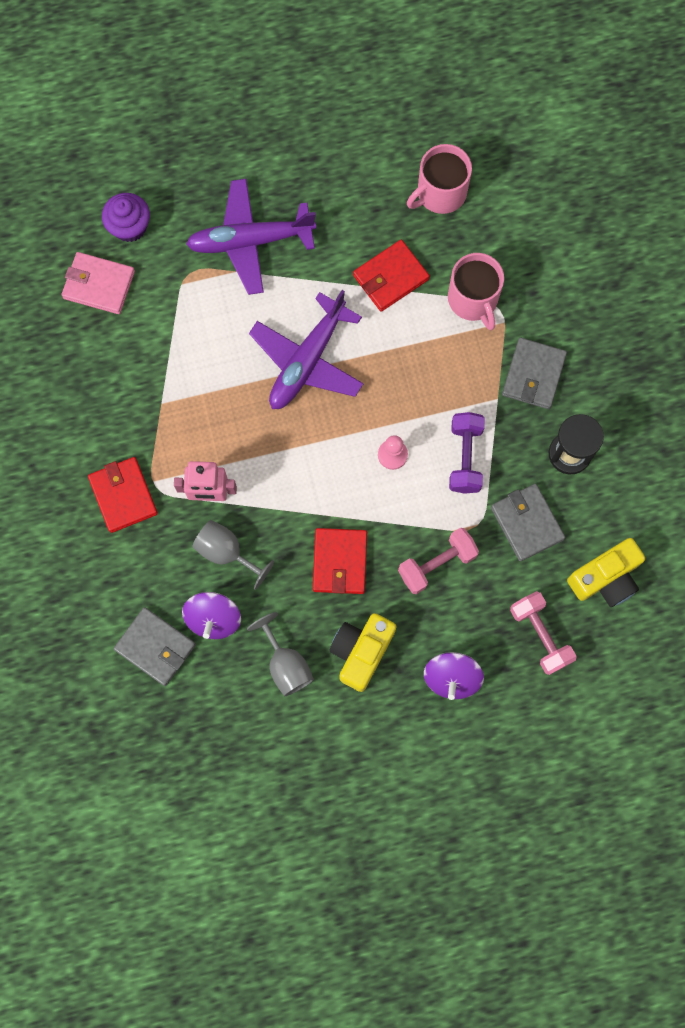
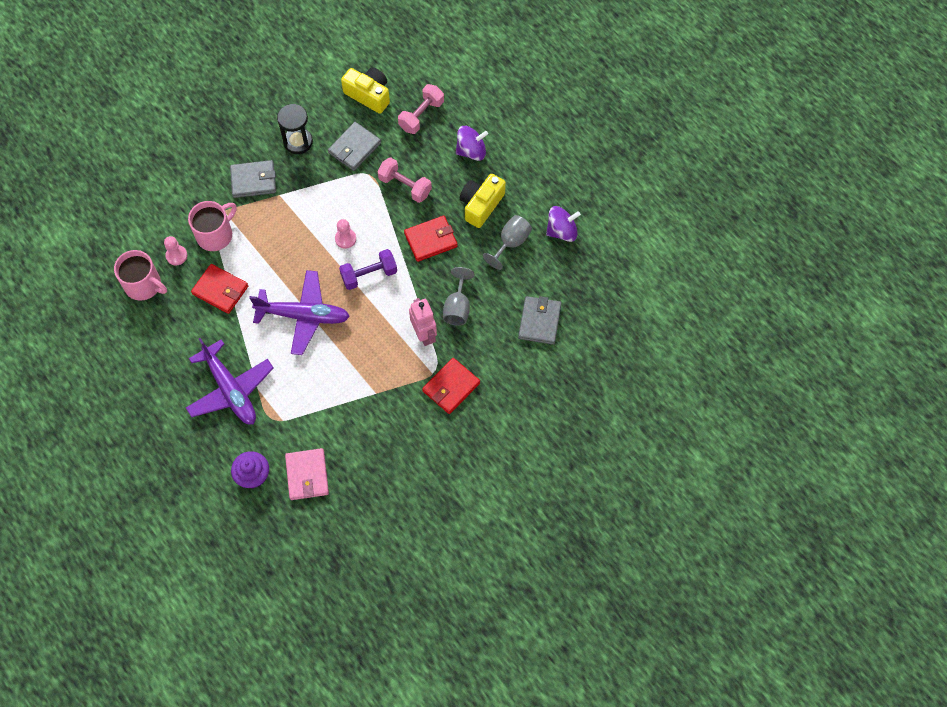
camera: 115 degrees left, 10 degrees down
purple spinning top [182,592,241,639] -> purple spinning top moved to [546,206,581,242]
yellow camera [330,613,396,692] -> yellow camera turned 120 degrees clockwise [460,174,506,228]
purple dumbbell [449,412,485,494] -> purple dumbbell moved to [339,249,397,290]
none -> pink pawn [164,236,187,265]

